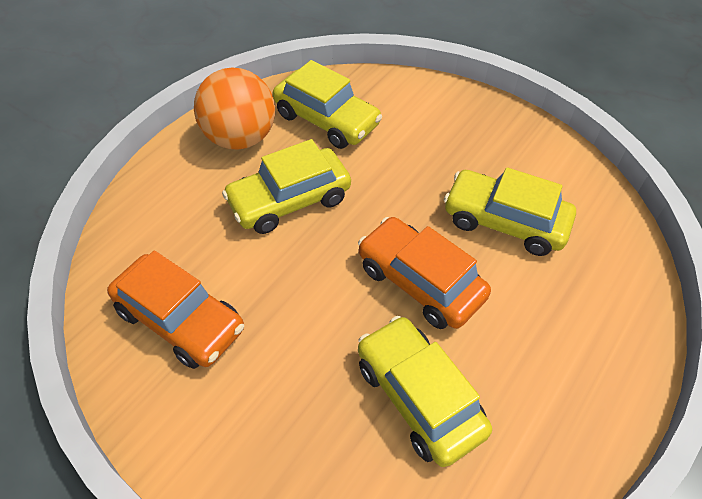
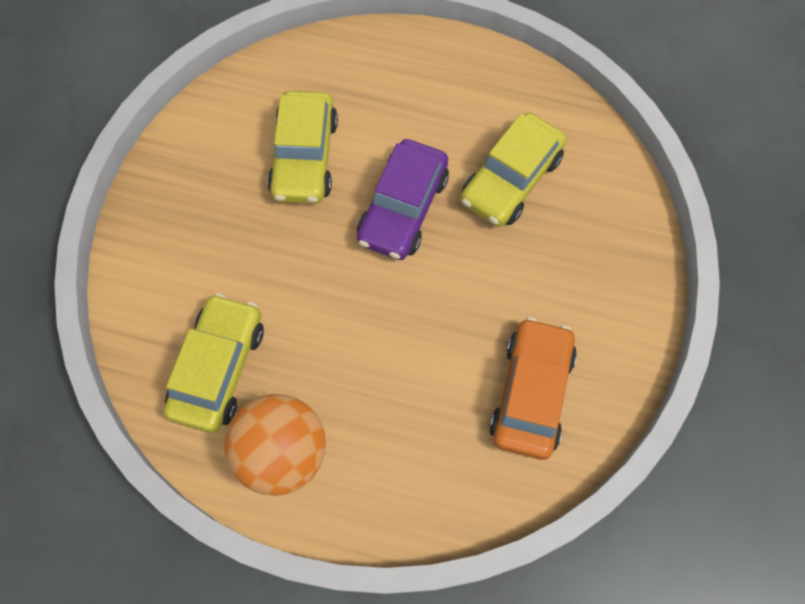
camera: 110 degrees left, 15 degrees up
yellow car [222,139,351,234] -> none
orange car [358,217,491,329] -> purple car [357,139,449,260]

